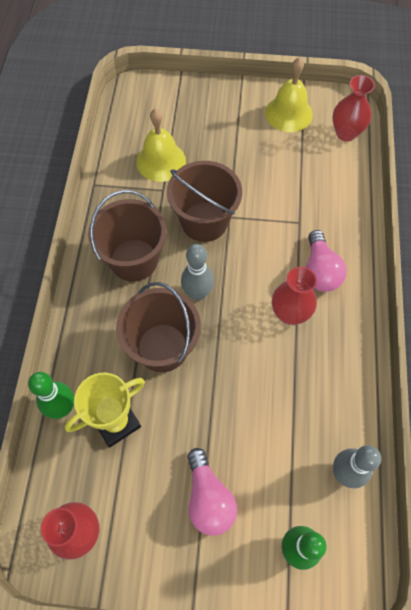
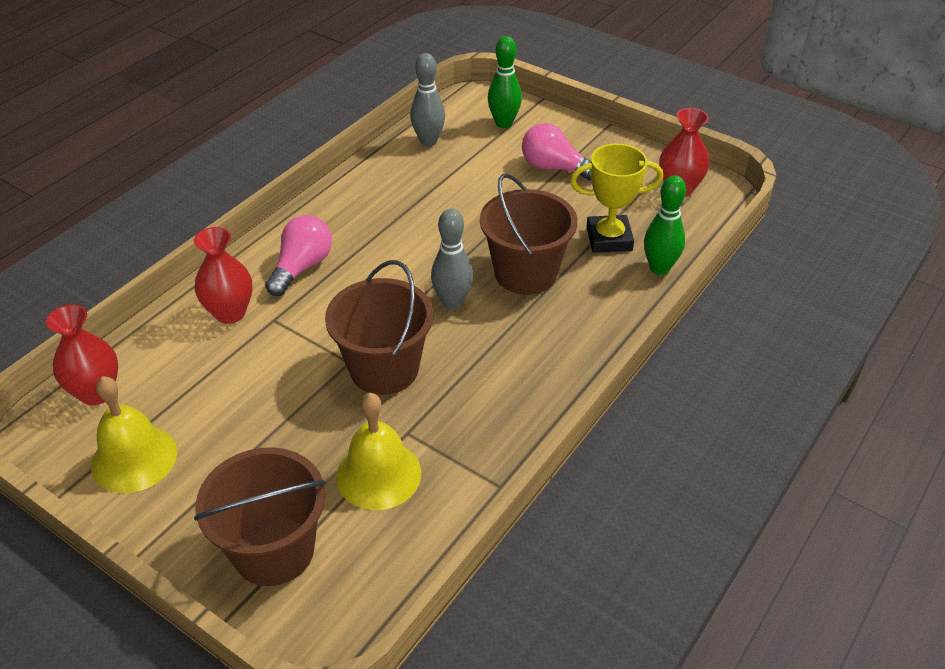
camera: 150 degrees left, 20 degrees down
brown bucket [88,190,167,282] -> brown bucket moved to [194,447,326,586]
pink light bulb [188,448,237,536] -> pink light bulb turned 75 degrees counterclockwise [522,123,591,181]
red vase [272,267,317,325] -> red vase moved to [194,227,253,324]

